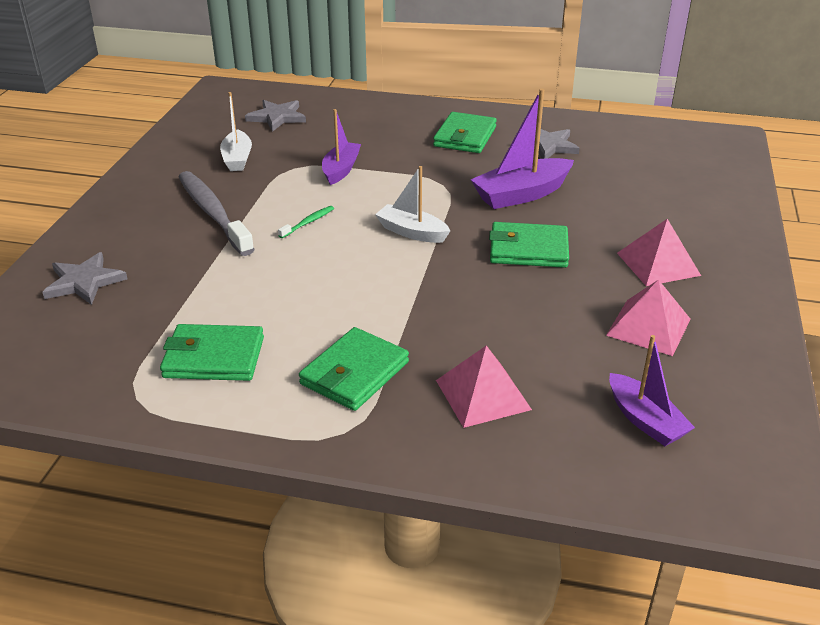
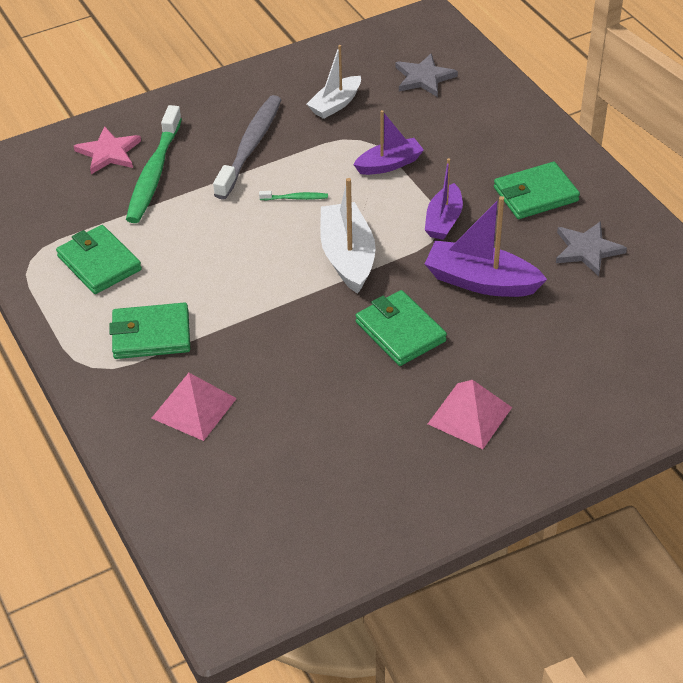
camera: 50 degrees right, 10 degrees up
grey star [42,252,128,305] -> pink star [74,126,141,174]
white boat [375,166,451,243] -> white boat [320,178,376,294], size x1.52
pink pyramid [606,279,691,356] -> none
purple boat [609,335,695,446] -> purple boat moved to [425,158,463,240]
none -> green toothbrush [126,105,182,223]

